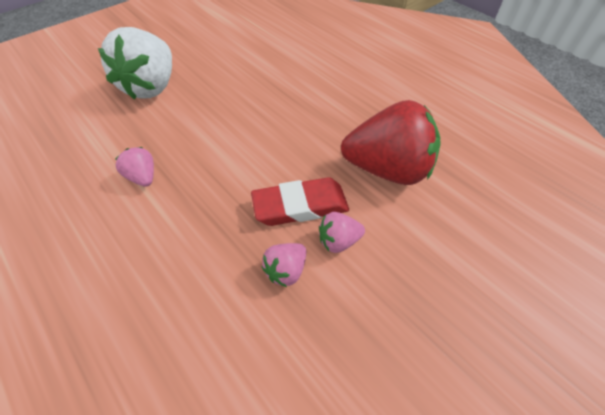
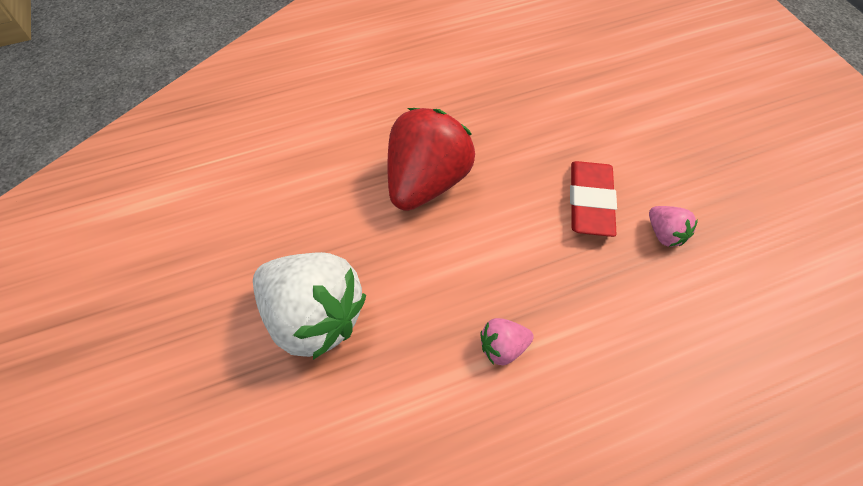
camera: 70 degrees left, 5 degrees up
pink strawberry [319,212,365,253] -> none
red strawberry [341,100,441,185] -> red strawberry moved to [387,108,475,211]

